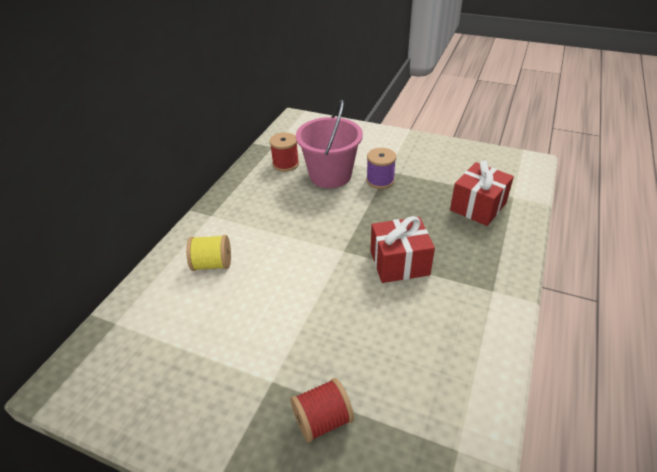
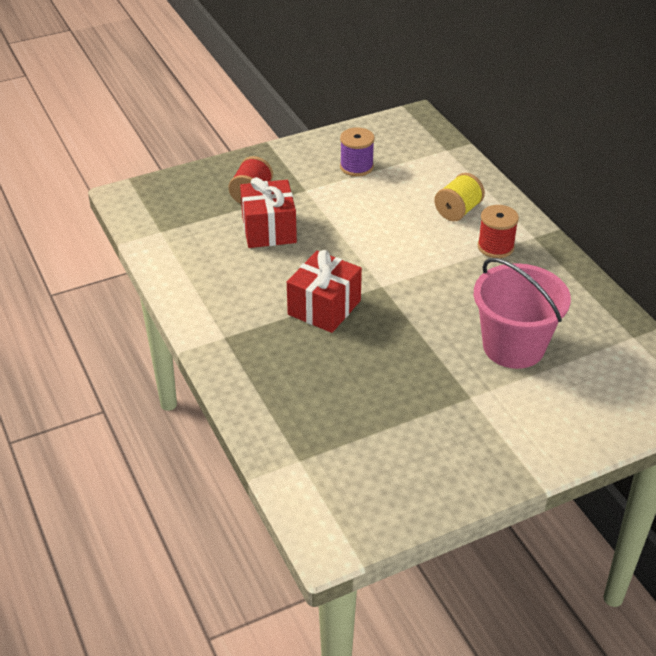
camera: 130 degrees right, 0 degrees up
red spool [269,133,299,172] -> red spool moved to [478,205,519,258]
purple spool [366,148,396,189] -> purple spool moved to [340,127,375,177]
red gift [450,161,514,226] -> red gift moved to [240,177,297,248]

